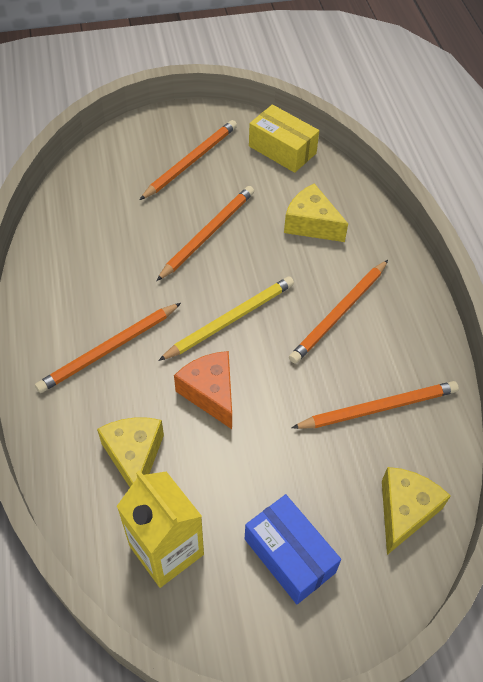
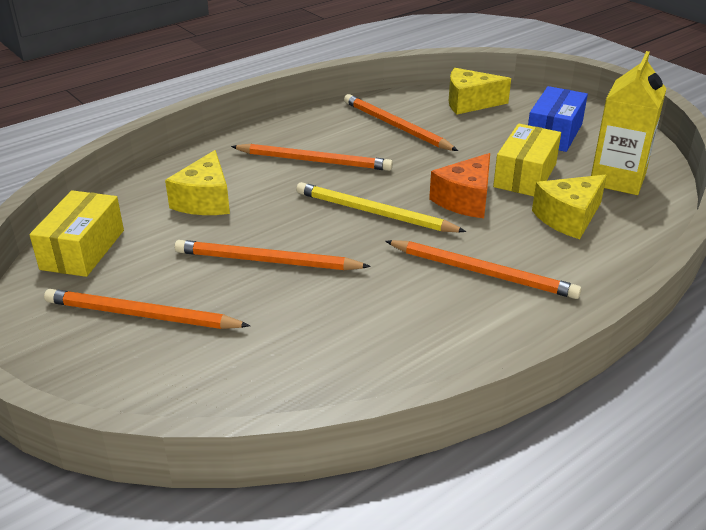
camera: 115 degrees left, 20 degrees down
none -> yellow box [493,123,561,196]

